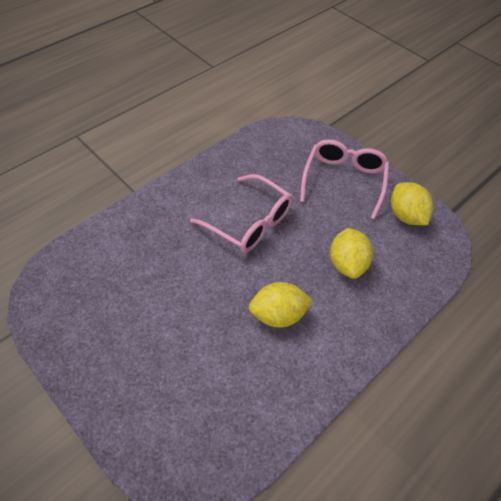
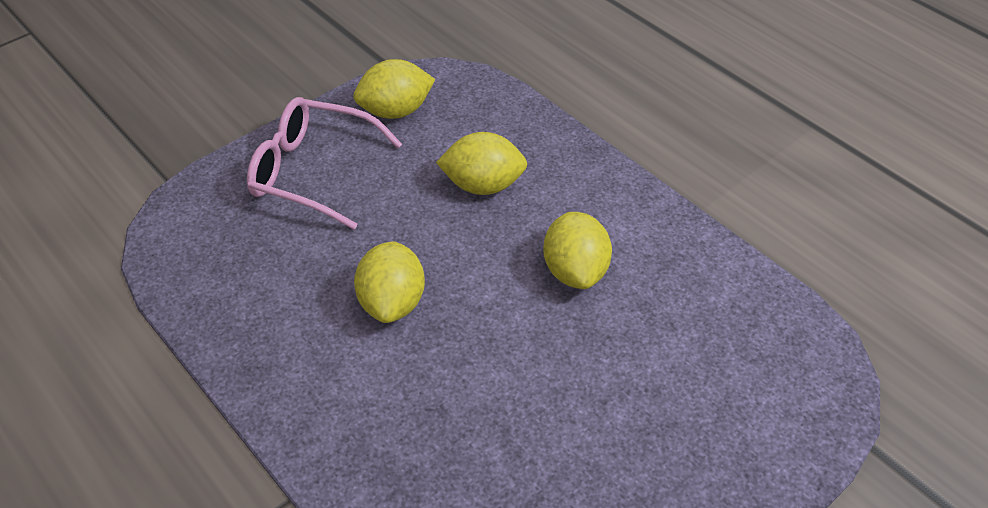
camera: 85 degrees left, 5 degrees down
pink glasses [190,174,293,253] -> yellow lemon [354,241,425,323]

